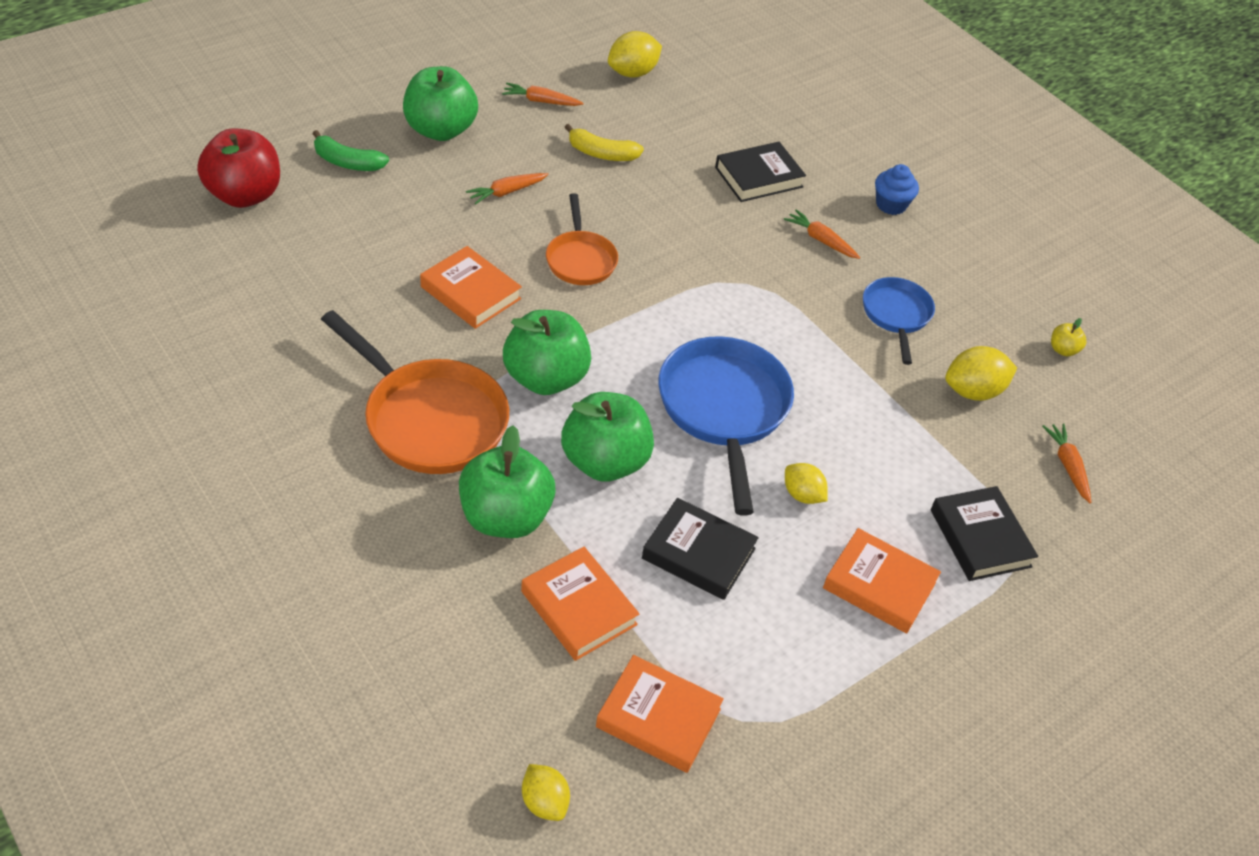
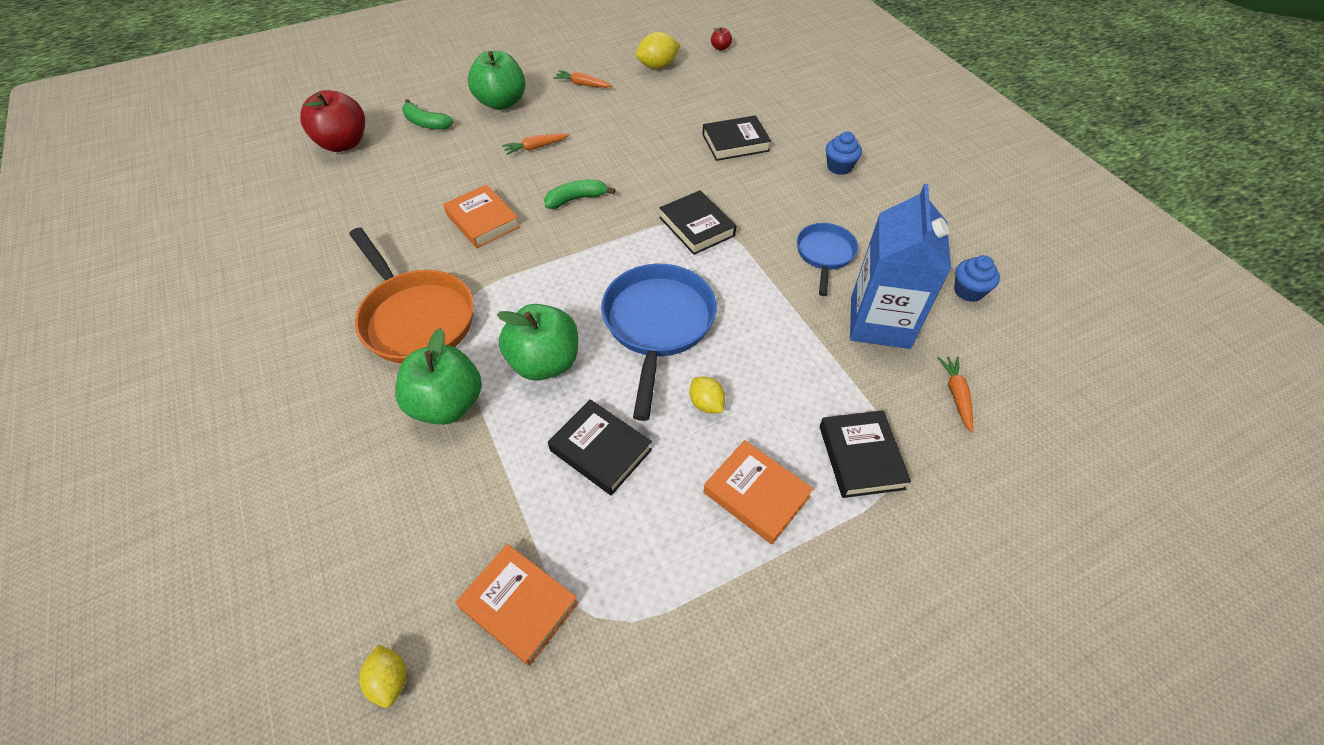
camera: 15 degrees right, 5 degrees up
green apple [503,310,591,395] -> none
orange book [521,547,640,661] -> none
orange pan [546,193,618,285] -> green banana [544,179,615,209]
yellow banana [565,124,644,161] -> none
orange carrot [784,209,860,259] -> none
yellow lemon [945,346,1017,401] -> blue carton [850,184,951,349]
yellow apple [1051,318,1086,356] -> blue cupcake [954,255,1000,302]
none -> black book [659,190,736,255]
none -> red apple [711,27,732,51]

